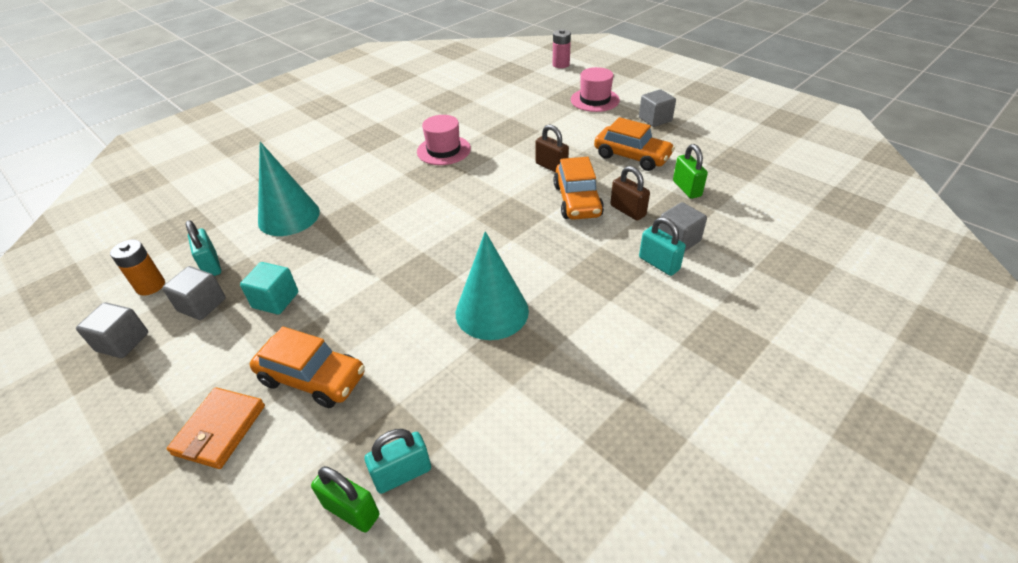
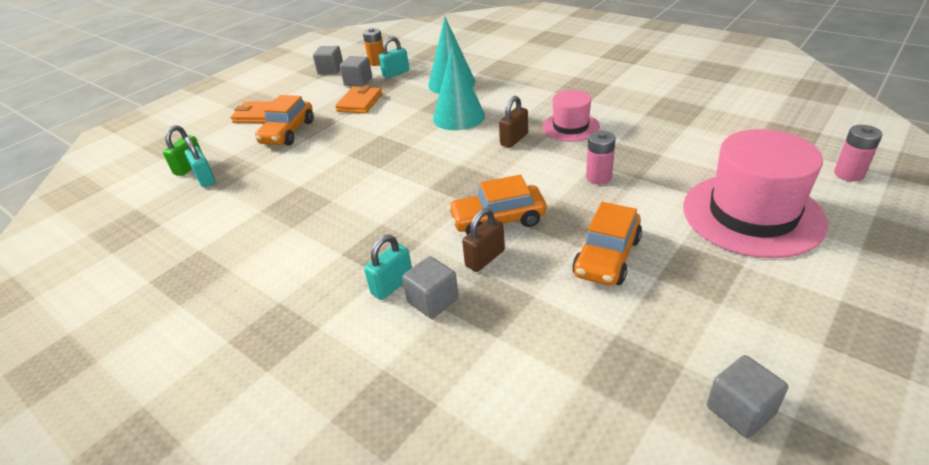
camera: 85 degrees right, 5 degrees down
turquoise cube [240,262,298,314] -> orange wallet [335,85,382,114]
turquoise cone [456,231,529,340] -> turquoise cone moved to [433,45,485,130]
brown padlock [536,124,569,173] -> brown padlock moved to [499,96,528,148]
pink hat [571,67,620,112] -> pink hat [683,129,828,258], size x1.81
grey cube [639,89,676,127] -> grey cube moved to [707,355,788,438]
green padlock [673,144,708,199] -> none
none -> pink battery [586,131,616,184]

